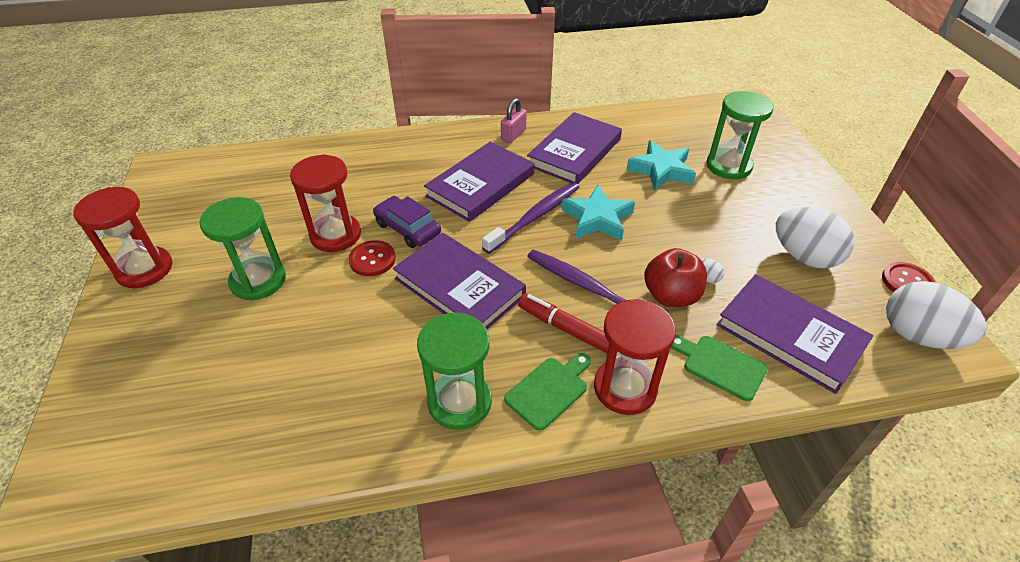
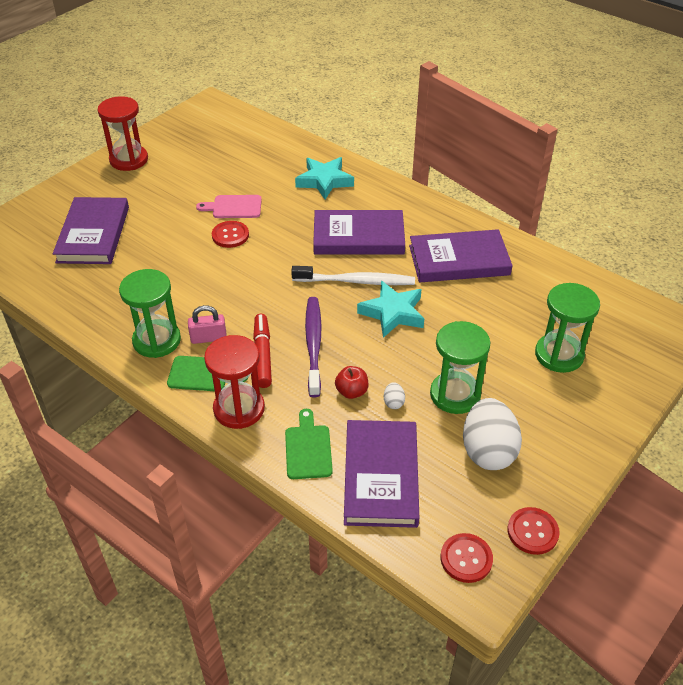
camera: 50 degrees right, 0 degrees up
green hourglass [199,197,286,300] -> green hourglass moved to [430,321,490,414]
red hourglass [290,154,361,252] -> pink cutting board [196,195,262,218]
purple car [373,196,441,248] -> none
purple book [393,233,526,329] -> purple book moved to [53,197,129,264]
purple toothbrush [482,182,579,254] -> white toothbrush [291,266,415,285]
pink padlock [501,98,527,143] -> pink padlock moved to [188,305,227,344]
turquoise star [626,141,696,191] -> turquoise star moved to [295,157,354,200]
red apple [644,248,707,307] -> red apple [335,366,369,399], size x0.62
white egg [886,281,987,349] -> red button [440,533,493,583]

